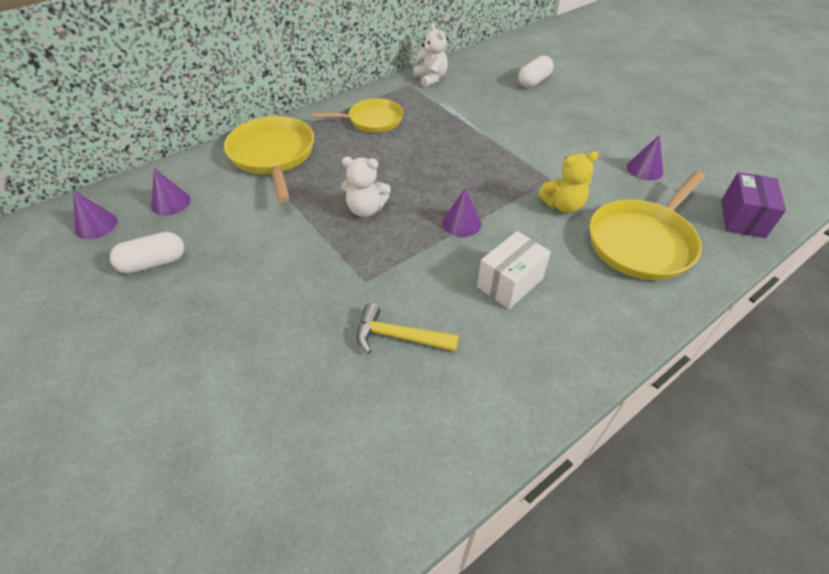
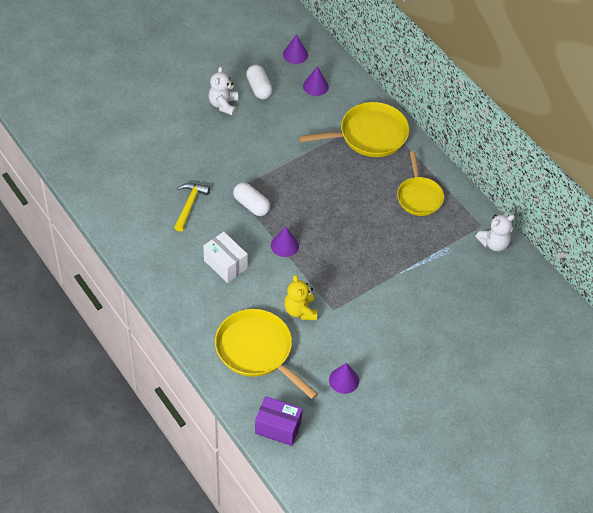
camera: 90 degrees right, 5 degrees up
white teddy bear [341,157,391,217] -> white teddy bear moved to [208,66,238,115]
white capsule [518,55,554,88] -> white capsule moved to [233,182,270,216]

